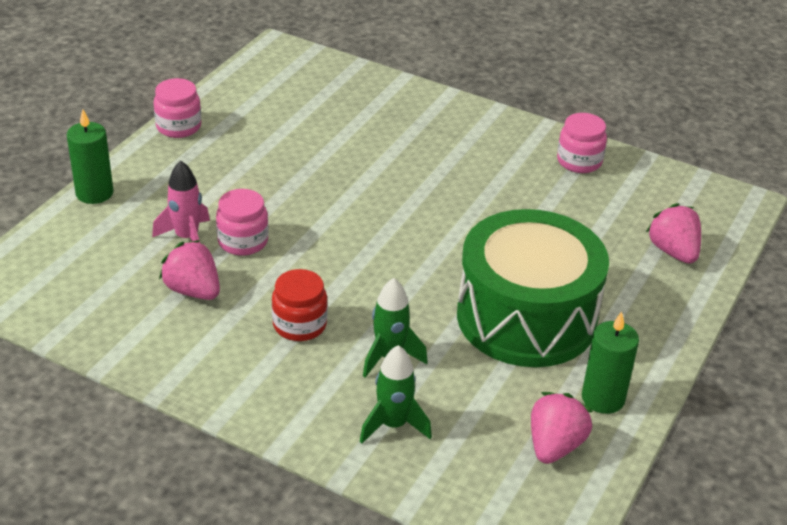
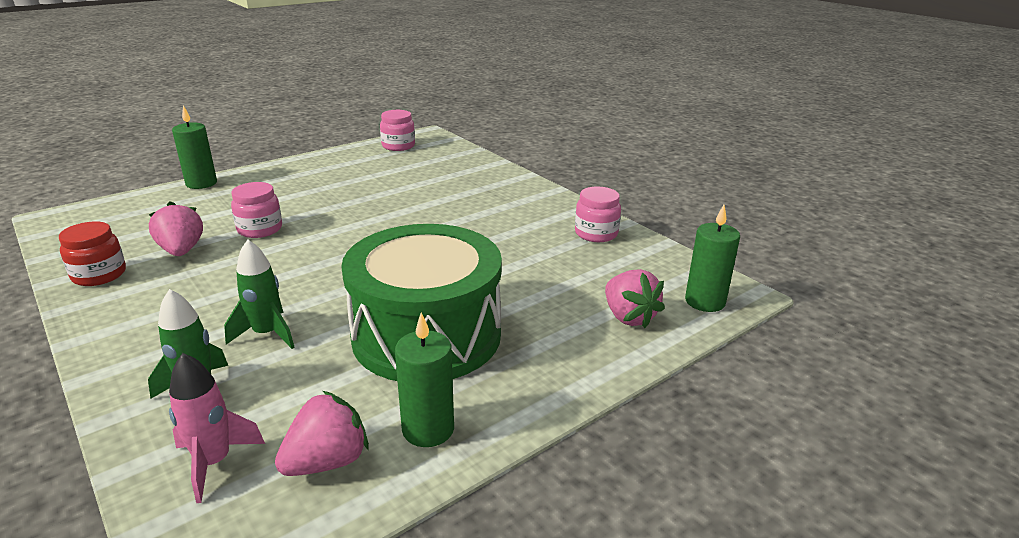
camera: 25 degrees right, 10 degrees down
pink rocket [152,161,210,243] -> pink rocket moved to [169,353,265,503]
pink jar [154,78,201,138] -> pink jar moved to [380,110,415,151]
red jar [272,269,328,341] -> red jar moved to [59,221,126,286]
pink strawberry [646,203,701,264] -> pink strawberry turned 150 degrees clockwise [605,269,665,328]
none -> green candle [685,205,740,312]

